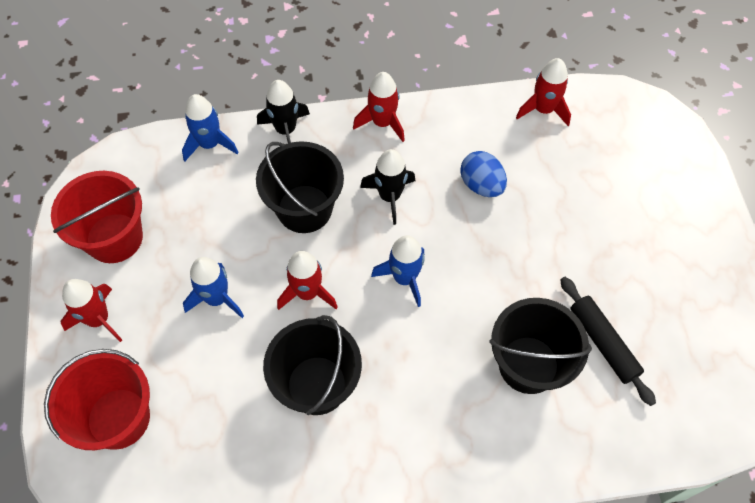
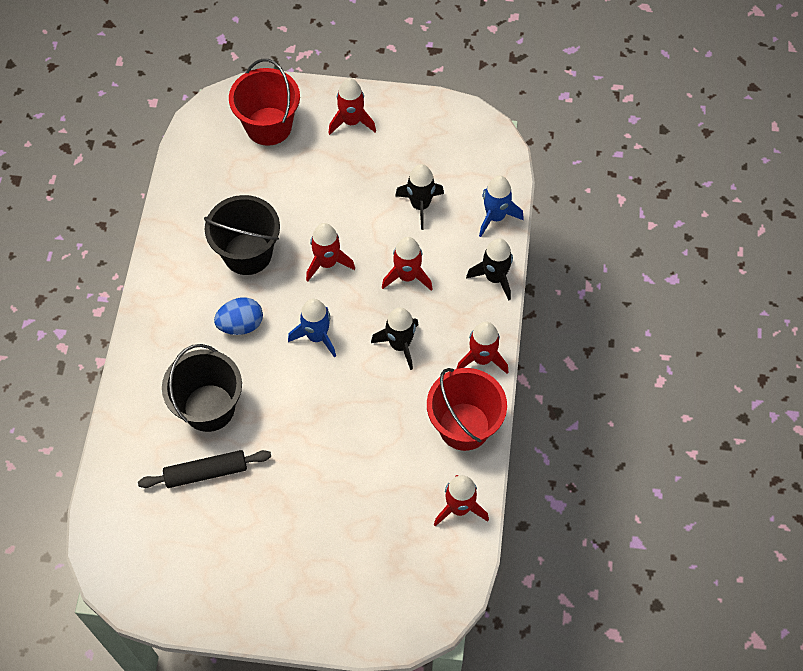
camera: 105 degrees right, 0 degrees up
red bucket [51,171,143,263] -> red bucket moved to [427,368,507,451]
blue rocket [183,257,244,318] -> none
black bucket [256,141,344,233] -> red rocket [382,237,432,291]
blue egg [460,151,507,197] -> blue egg moved to [214,297,263,335]
none -> black rocket [395,164,444,230]

